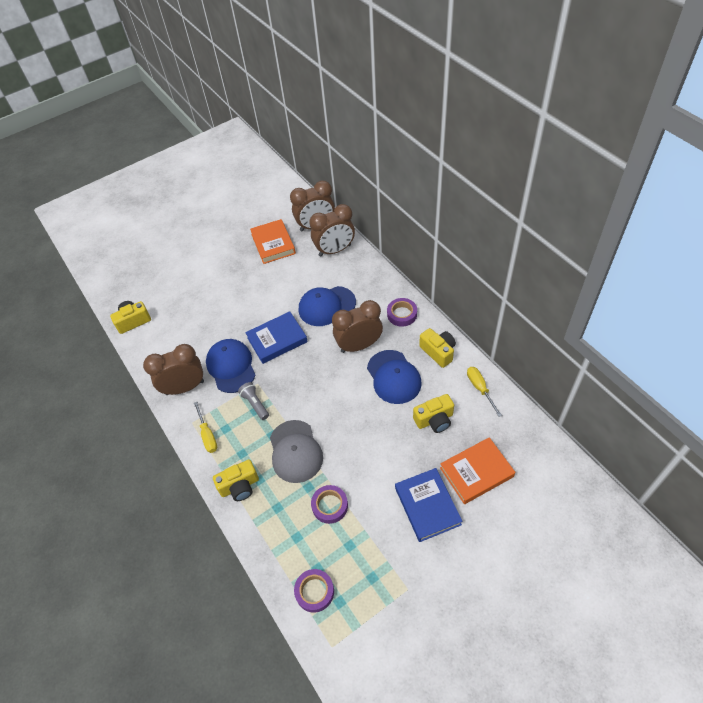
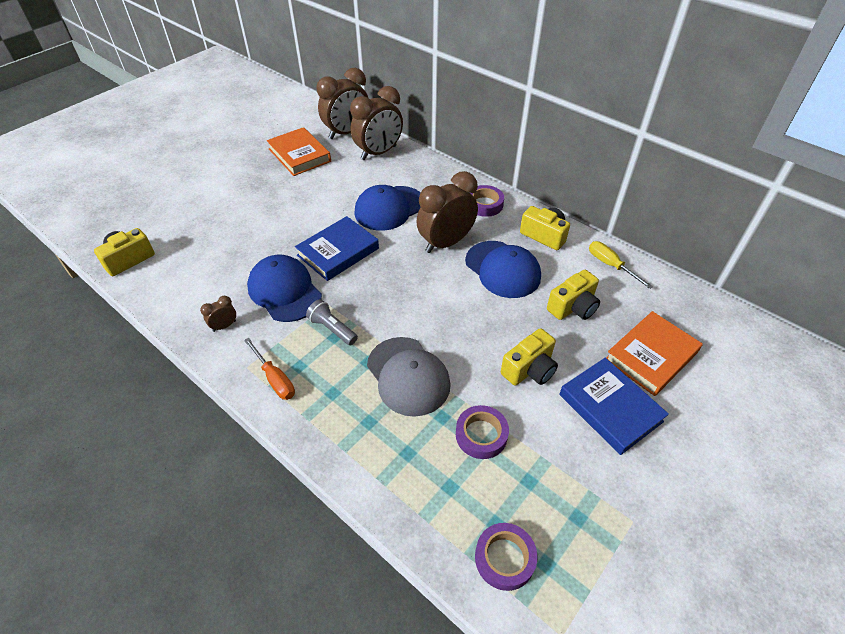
camera: 20 degrees left, 5 degrees down
brown clock [143,344,204,395] -> brown clock [200,296,236,332], size x0.43
yellow screwdriver [194,402,217,453] -> orange screwdriver [244,338,295,400]
yellow camera [213,460,259,501] -> yellow camera moved to [501,328,558,386]

